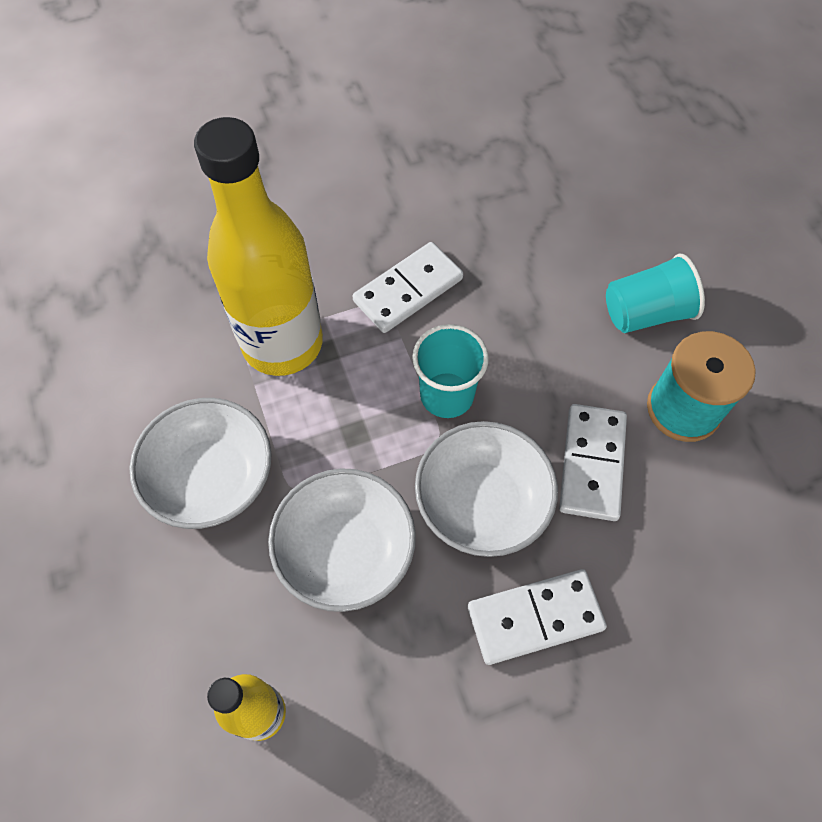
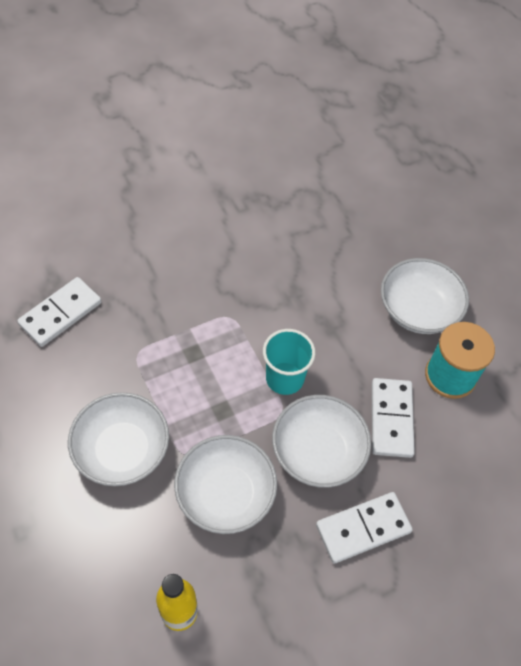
camera: 10 degrees left, 5 degrees down
yellow bottle [194,117,323,376] -> none
white domino [353,242,463,333] -> white domino moved to [17,277,102,347]
turquoise cup [606,254,705,333] -> white bowl [381,258,469,334]

